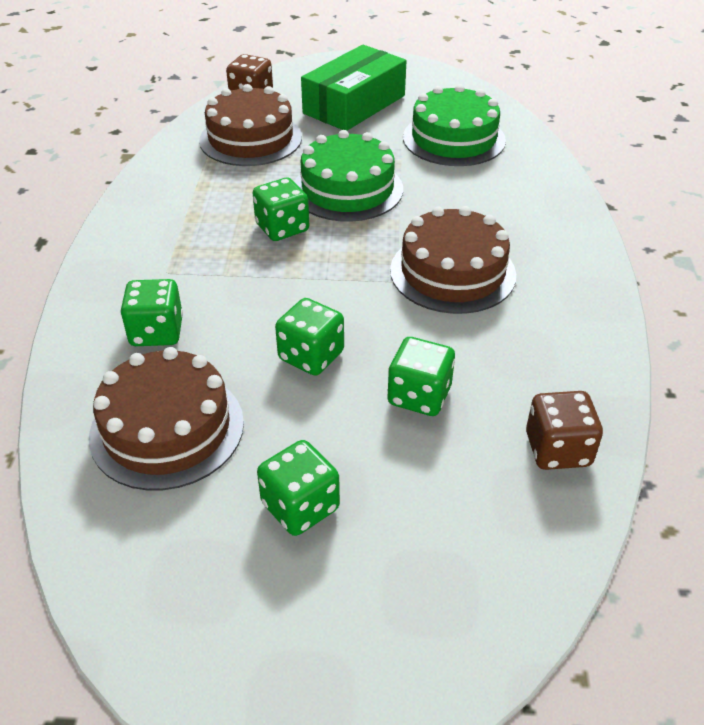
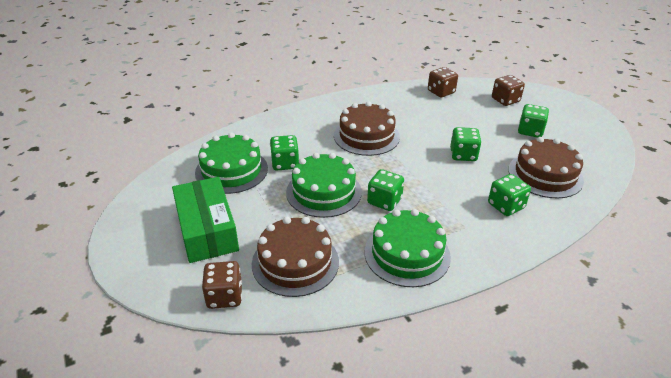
camera: 120 degrees left, 5 degrees down
green box [301,45,406,131] -> green box turned 60 degrees clockwise [172,177,239,263]
green dice [387,337,455,416] -> green dice moved to [270,135,299,170]
none -> green cake [365,209,451,287]
none -> brown dice [492,75,525,106]

